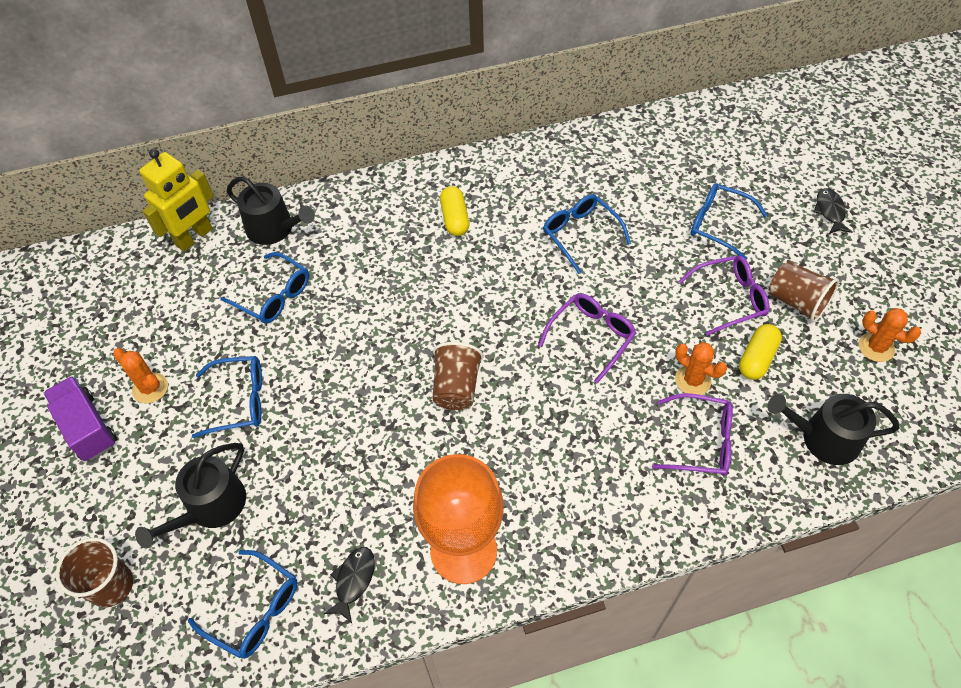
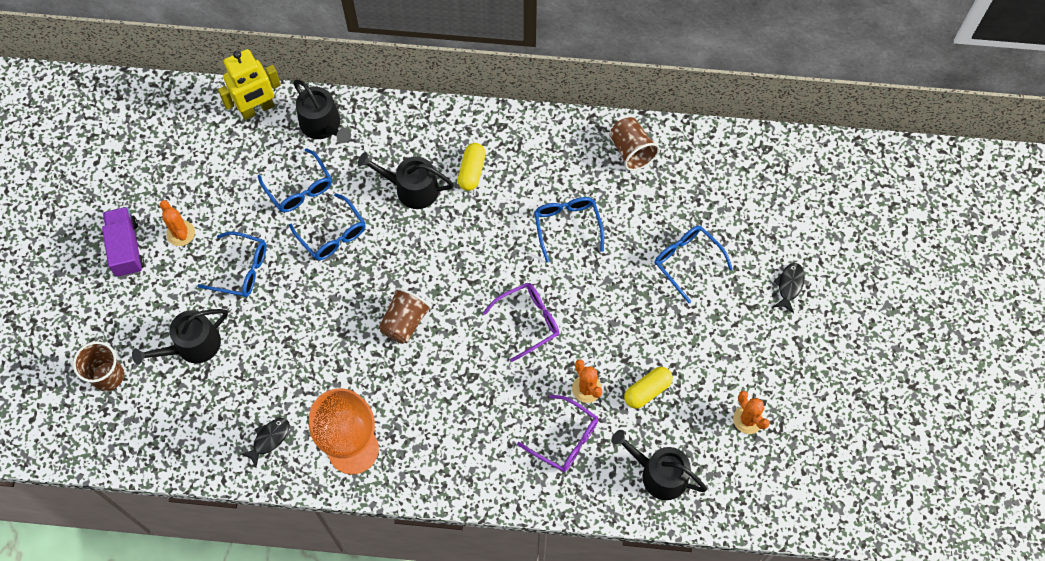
camera: 20 degrees right, 10 degrees up
blue glasses [188,550,298,659] -> blue glasses moved to [289,193,366,260]
purple glasses [678,255,769,336] -> none
brown cup [769,261,839,322] -> brown cup moved to [610,117,660,171]
none -> black watering can [358,152,454,209]

